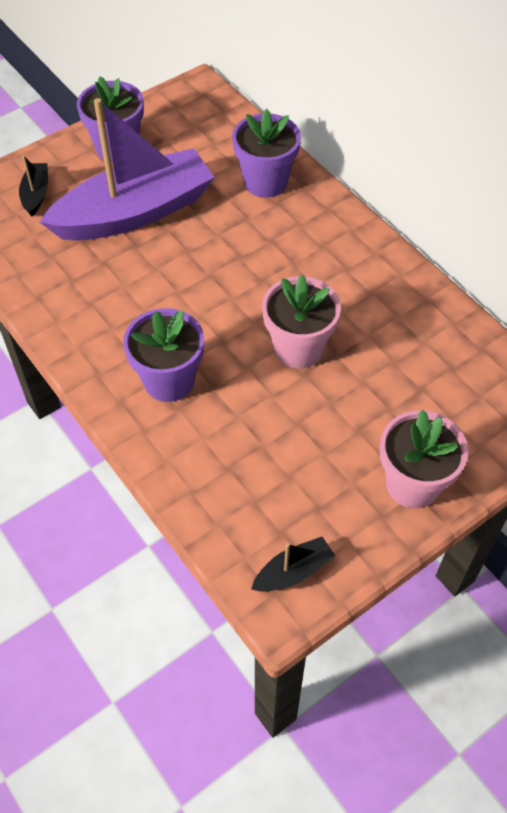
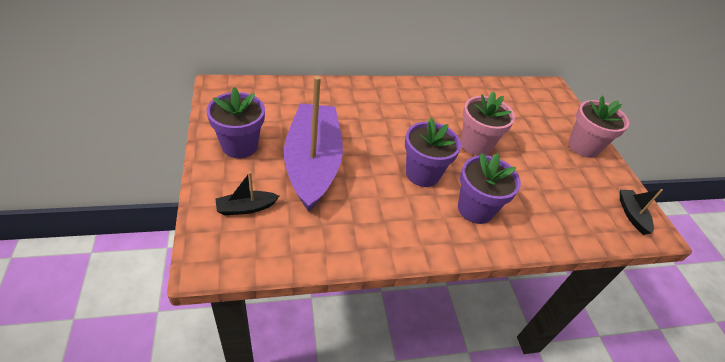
camera: 70 degrees left, 10 degrees down
black boat [19,155,48,216] -> black boat turned 45 degrees counterclockwise [216,172,279,215]
purple flower pot [232,109,301,198] -> purple flower pot moved to [405,118,461,187]

